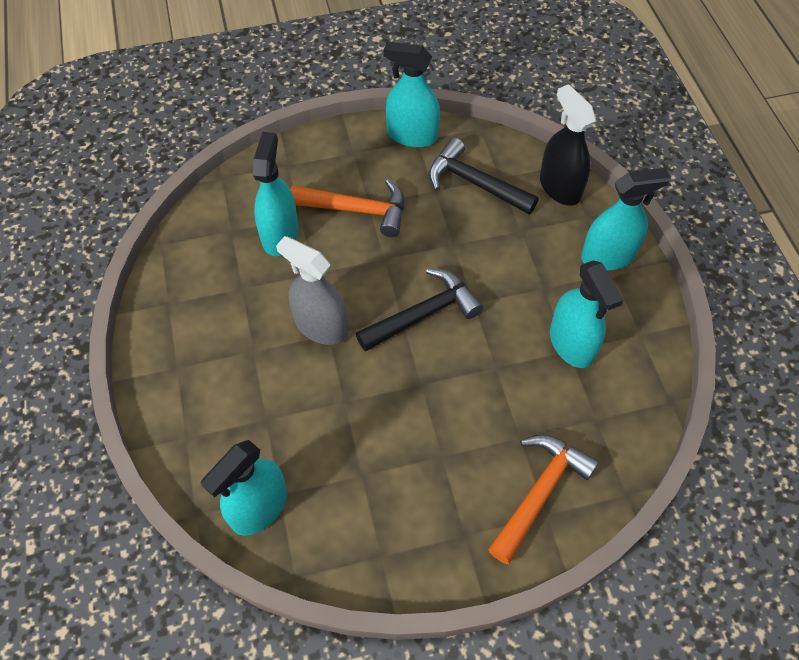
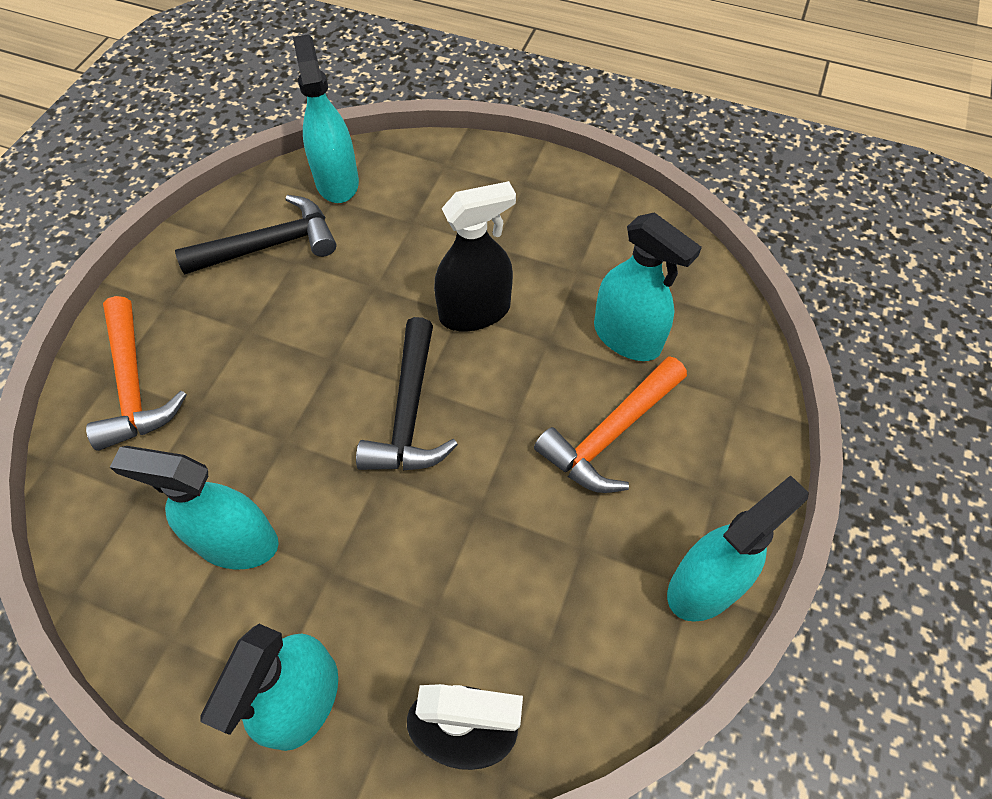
camera: 125 degrees right, 0 degrees up
grey spray bottle [276,236,348,345] -> black spray bottle [434,181,516,331]
black hammer [429,138,539,215] -> black hammer moved to [175,195,336,274]

